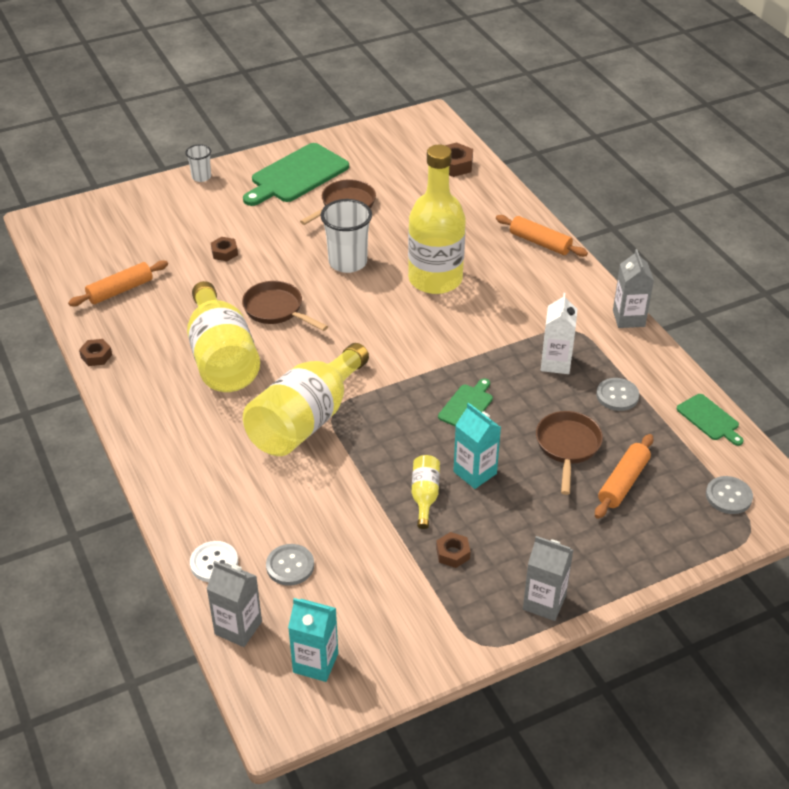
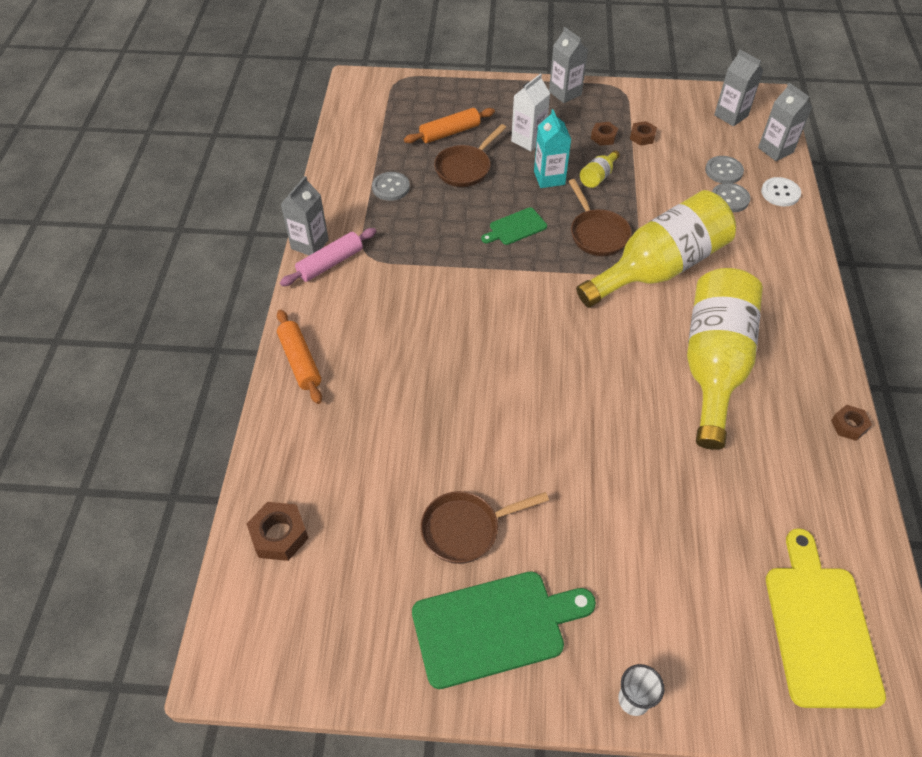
camera: 150 degrees left, 10 degrees up
orange rolling pin [68,260,168,307] -> none
brown nut [211,237,238,261] -> brown nut moved to [630,121,657,146]
brown pan [242,281,328,331] -> brown pan moved to [568,179,632,256]
turquoise carton [288,598,338,682] -> grey carton [714,50,764,126]
white cup [321,199,372,273] -> none
yellow bottle [408,145,466,294] -> none
white carton [541,293,577,374] -> white carton moved to [511,73,550,151]
green cutting board [677,394,744,446] -> none
grey button [706,476,753,514] -> grey button moved to [712,183,750,212]
none -> pink rolling pin [280,228,376,286]
none -> yellow cutting board [766,528,886,709]

